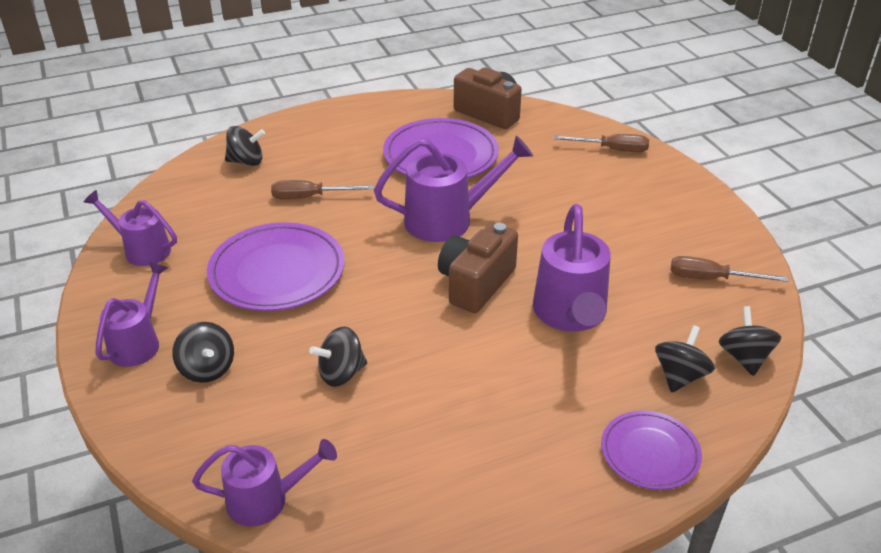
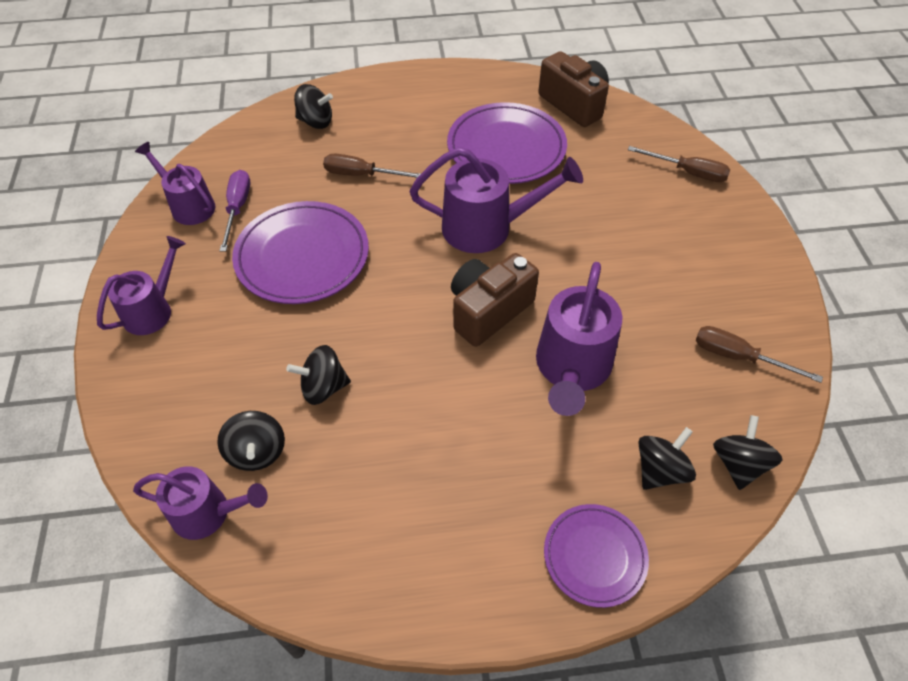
camera: 15 degrees right, 15 degrees up
black spinning top [172,322,234,383] -> black spinning top moved to [217,411,285,471]
none -> purple screwdriver [220,170,250,252]

